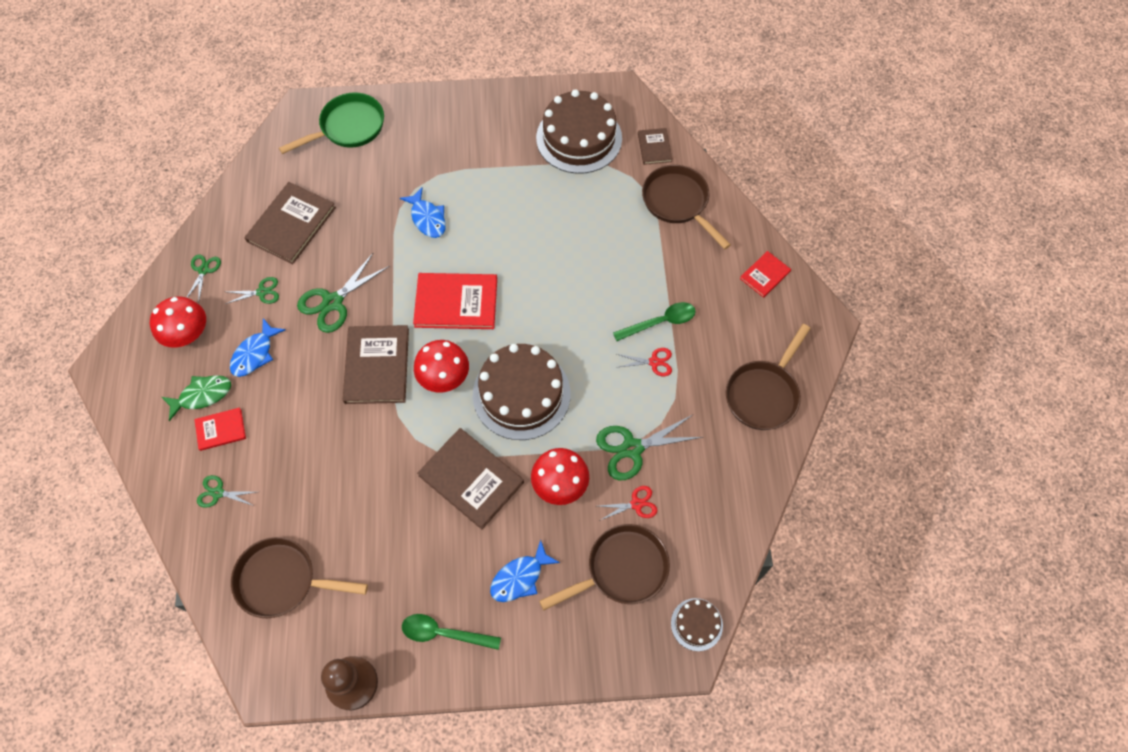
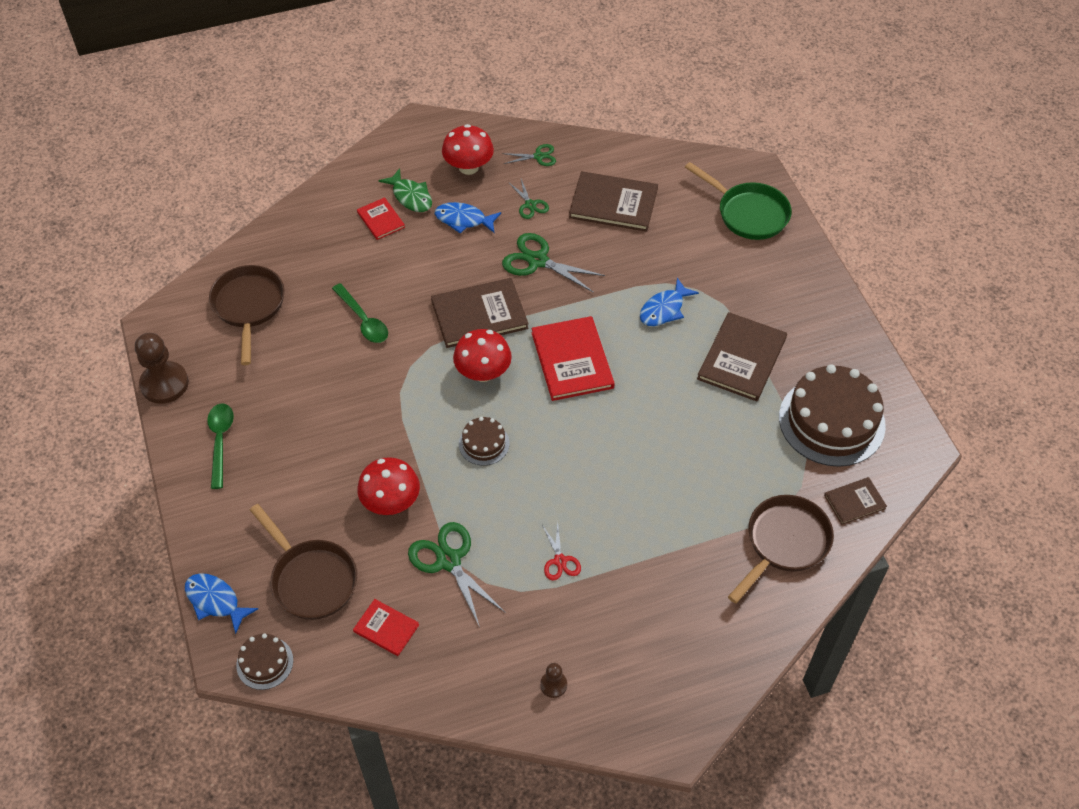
camera: 75 degrees right, 10 degrees down
green scissors [197,475,256,508] -> none
brown book [417,428,524,529] -> brown book moved to [697,312,787,401]
brown cake [473,344,571,440] -> brown cake [459,417,509,466], size x0.48
blue fish [490,540,560,602] -> blue fish moved to [185,573,258,634]
red scissors [599,486,658,521] -> none
green spoon [613,302,696,341] -> green spoon moved to [332,283,388,343]
brown pan [726,324,811,430] -> brown pawn [540,663,567,698]
red book [740,251,791,298] -> red book moved to [353,599,419,656]

